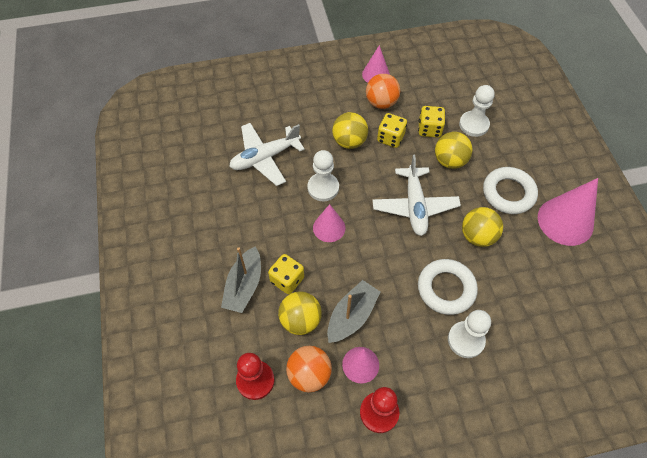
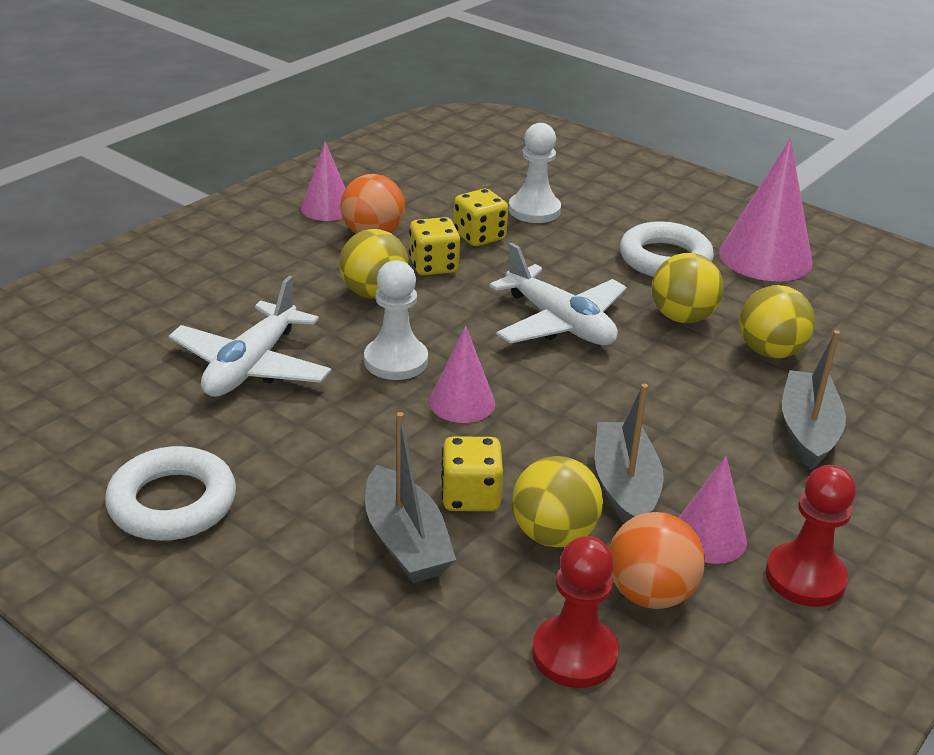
camera: 40 degrees left, 25 degrees down
white ring [418,259,478,315] -> white ring moved to [105,446,236,541]
yellow ball [435,132,473,169] -> yellow ball moved to [739,285,815,359]
white pawn [448,310,491,358] -> grey boat [782,330,846,470]

